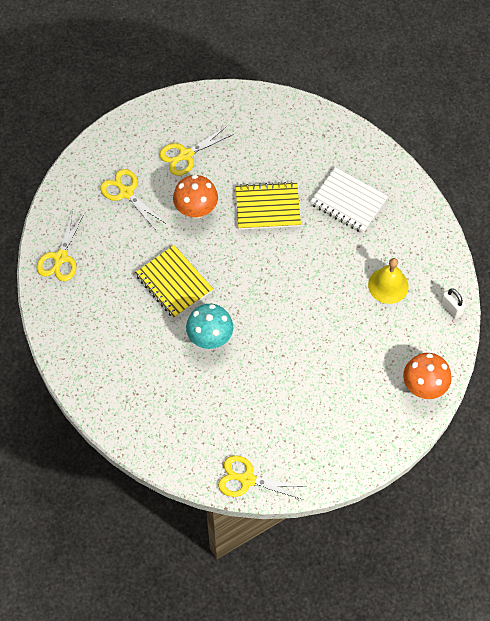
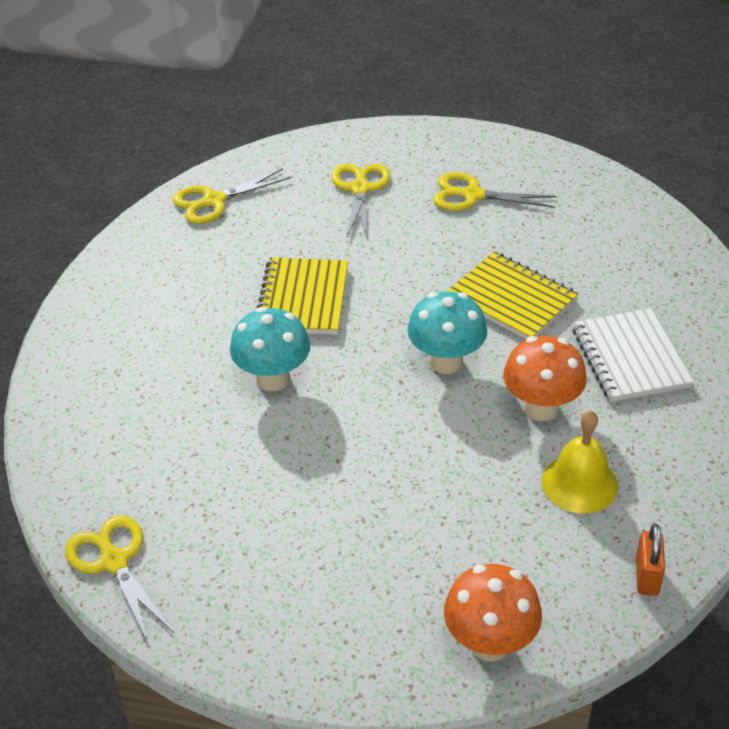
camera: 45 degrees right, 20 degrees down
orange mushroom [173,175,218,218] -> orange mushroom moved to [503,336,587,421]
white padlock [440,288,466,319] -> orange padlock [636,524,665,596]
none -> turquoise mushroom [407,291,487,374]

